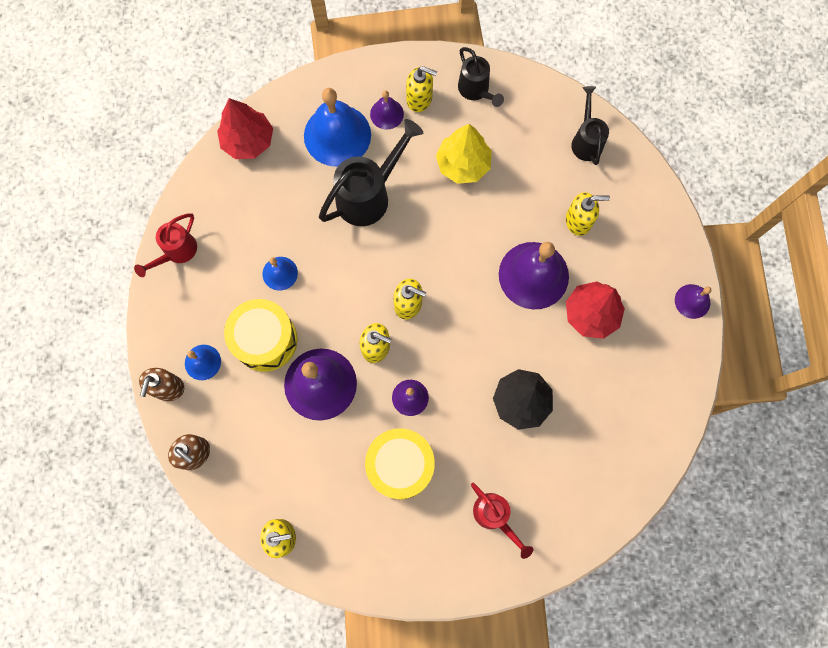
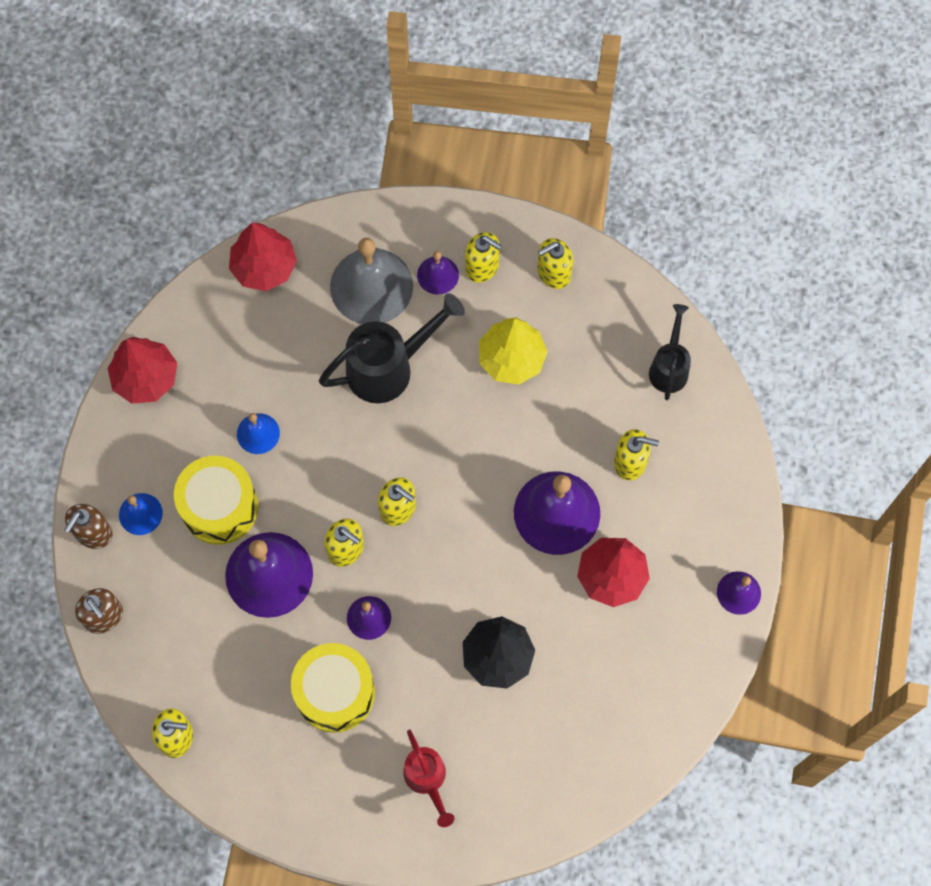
camera: 15 degrees right, 5 degrees down
red watering can [134,213,197,277] -> red tree [108,337,177,404]
blue bell [304,88,371,167] -> grey bell [330,238,413,324]
black watering can [458,47,504,107] -> yellow soap dispenser [537,238,573,289]

